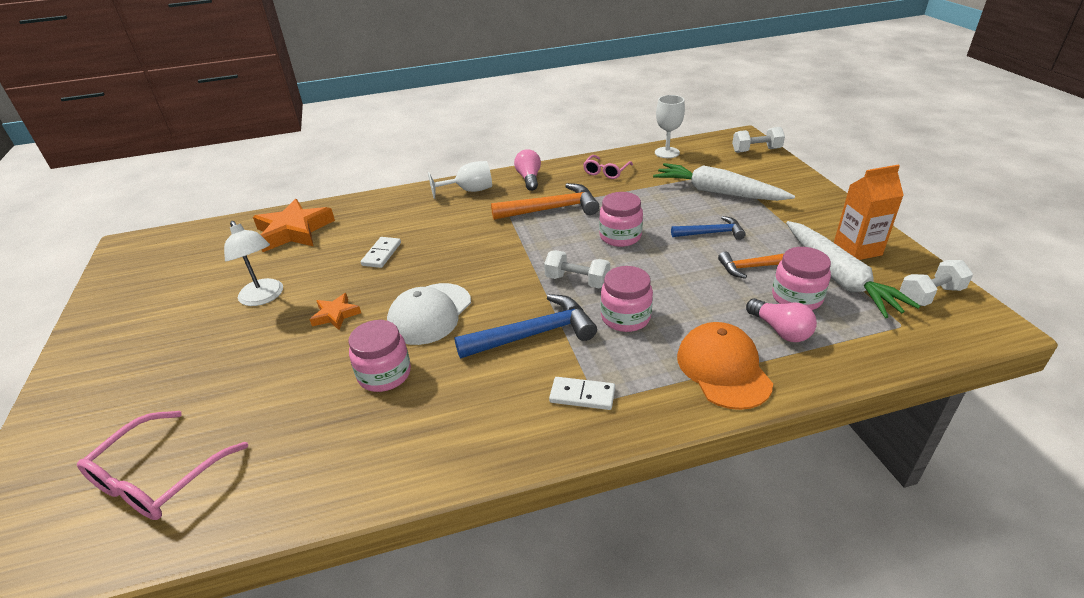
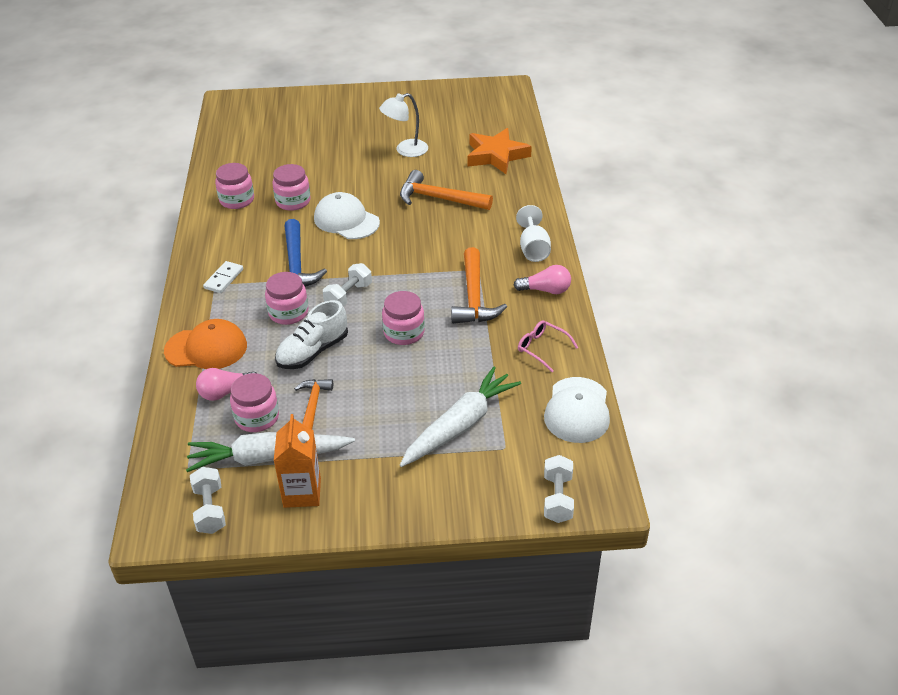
camera: 100 degrees right, 5 degrees up
pink glasses [77,411,248,520] -> none
orange star [309,293,361,330] -> none
white domino [361,237,401,268] -> orange hammer [400,170,493,210]
white goblet [655,95,685,158] -> white cap [544,377,610,443]
blue hammer [671,216,746,240] -> none
none -> pink jar [215,163,254,209]
none -> white shoe [275,300,348,369]

